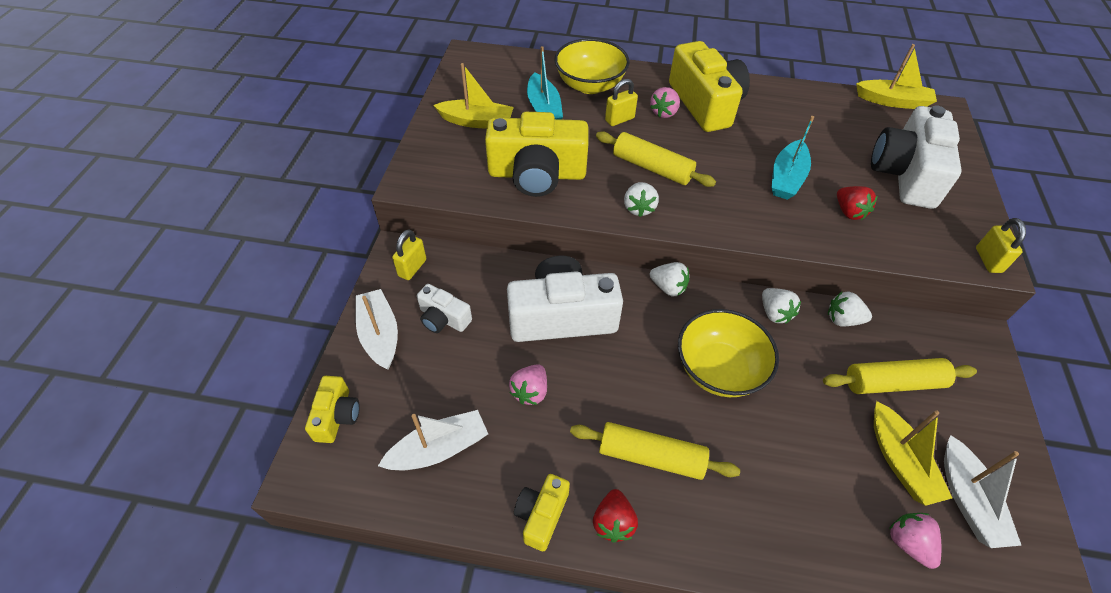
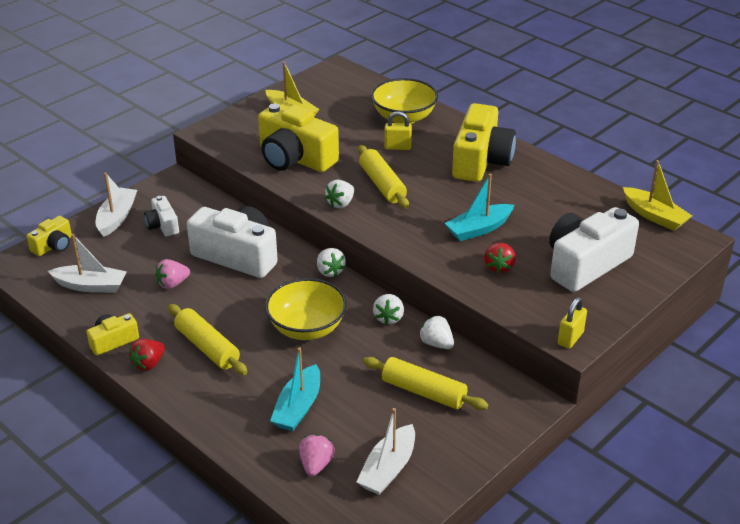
camera: 35 degrees right, 15 degrees down
yellow padlock [392,230,426,280] -> none
turquoise boat [527,46,563,120] -> turquoise boat moved to [270,347,320,431]
pink strawberry [650,87,680,118] -> none
yellow boat [874,401,952,506] -> none

